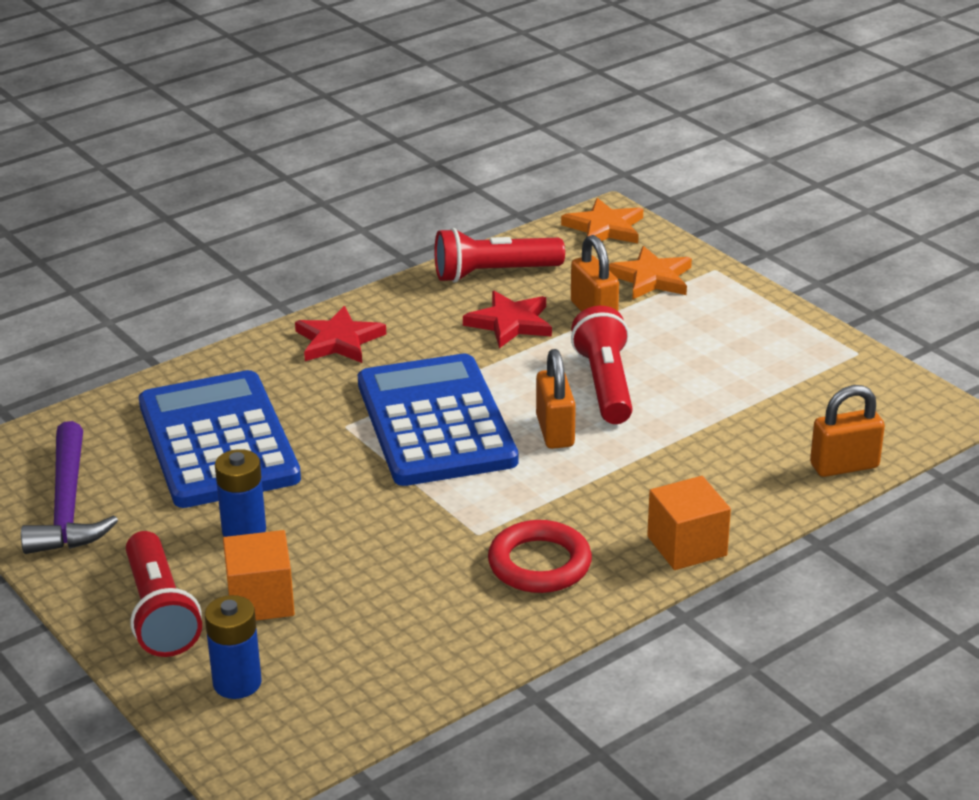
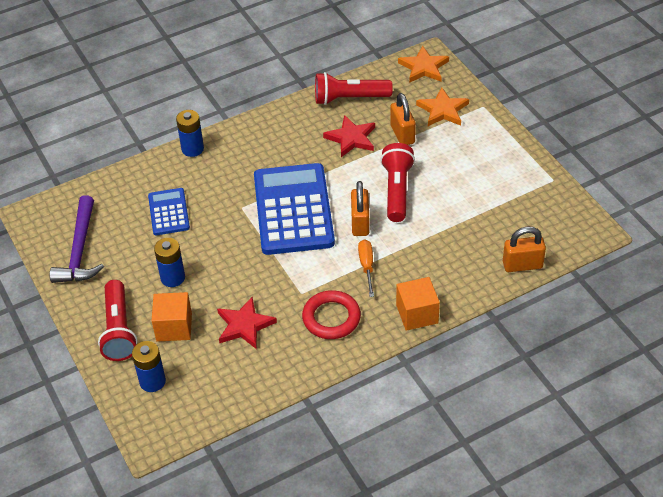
camera: 10 degrees right, 15 degrees up
blue calculator [139,370,301,508] -> blue calculator [148,188,190,235], size x0.51
red star [295,306,386,363] -> red star moved to [217,297,277,349]
none -> blue battery [176,110,204,157]
none -> orange screwdriver [358,240,374,297]

